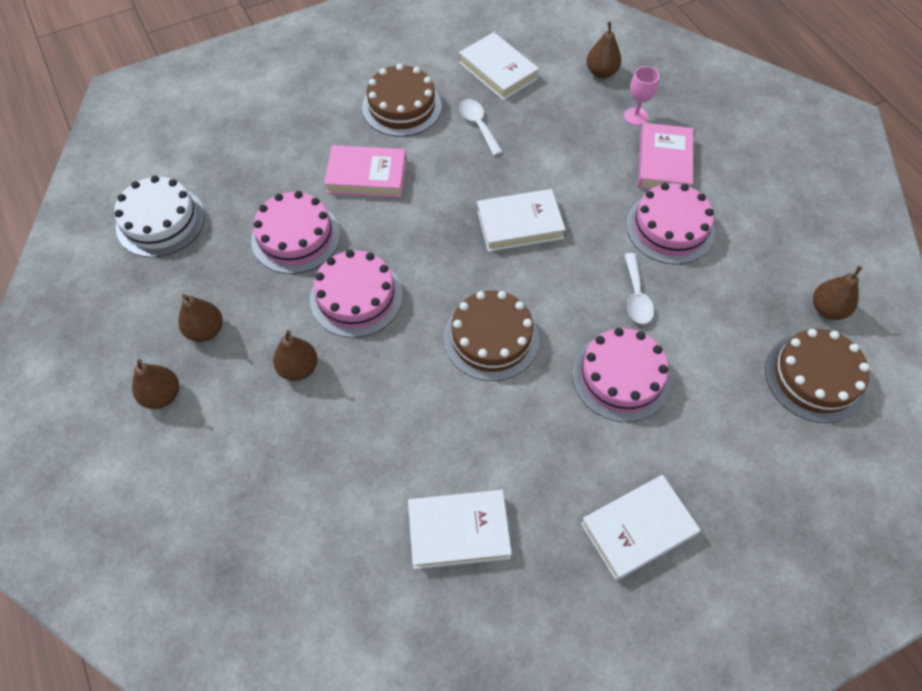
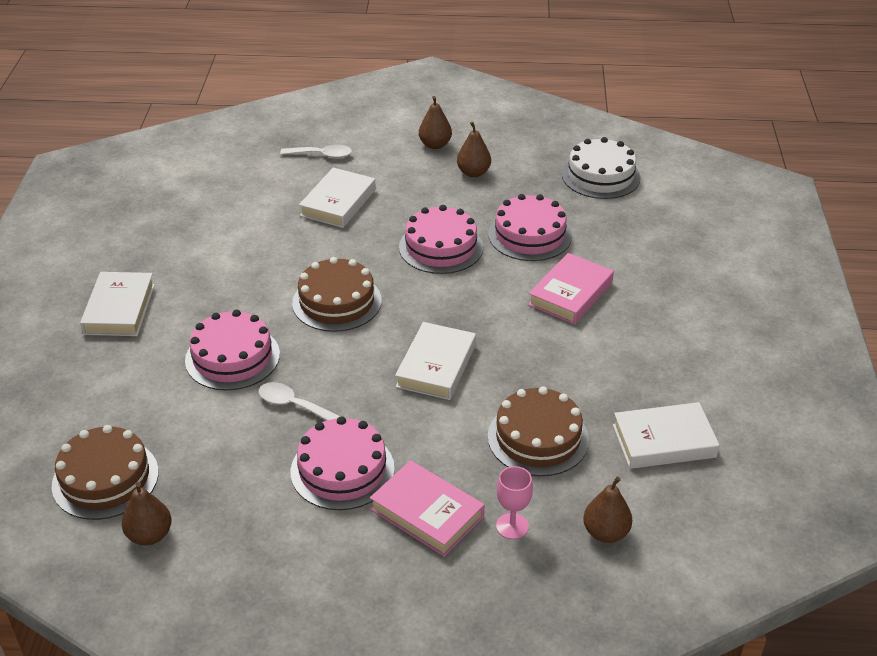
camera: 120 degrees right, 20 degrees down
brown pear [273,330,318,381] -> none
brown cake [362,64,442,137] -> brown cake moved to [488,387,589,476]
white book [408,490,512,569] -> white book moved to [299,168,376,228]
white spoon [459,99,503,156] -> white spoon moved to [280,145,352,158]

